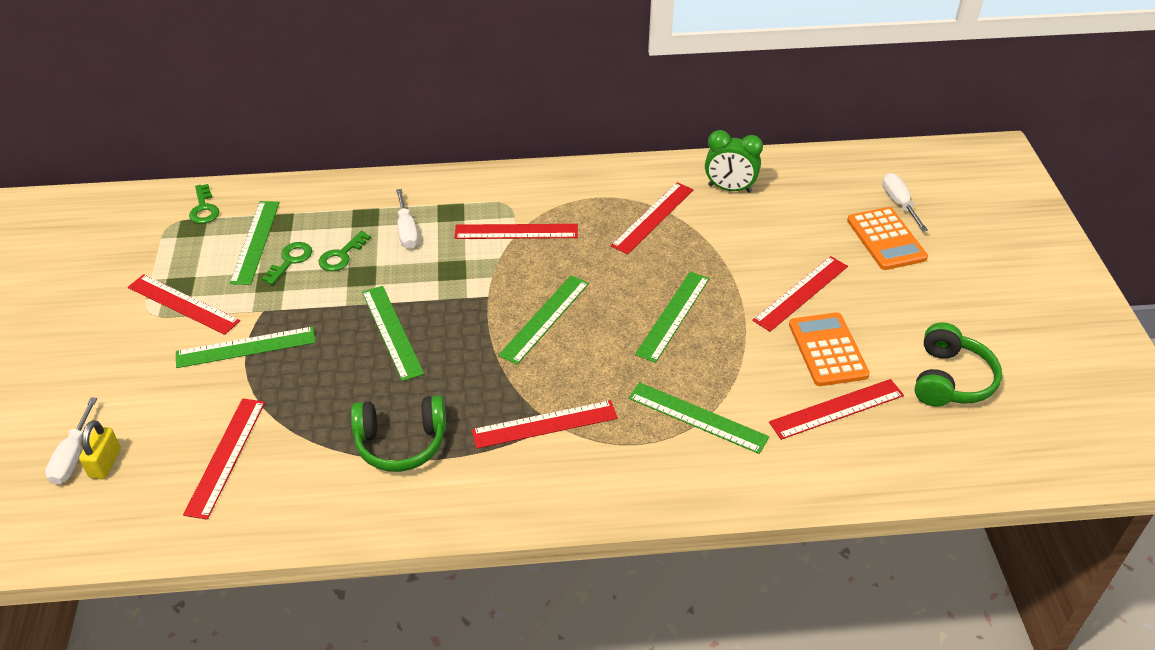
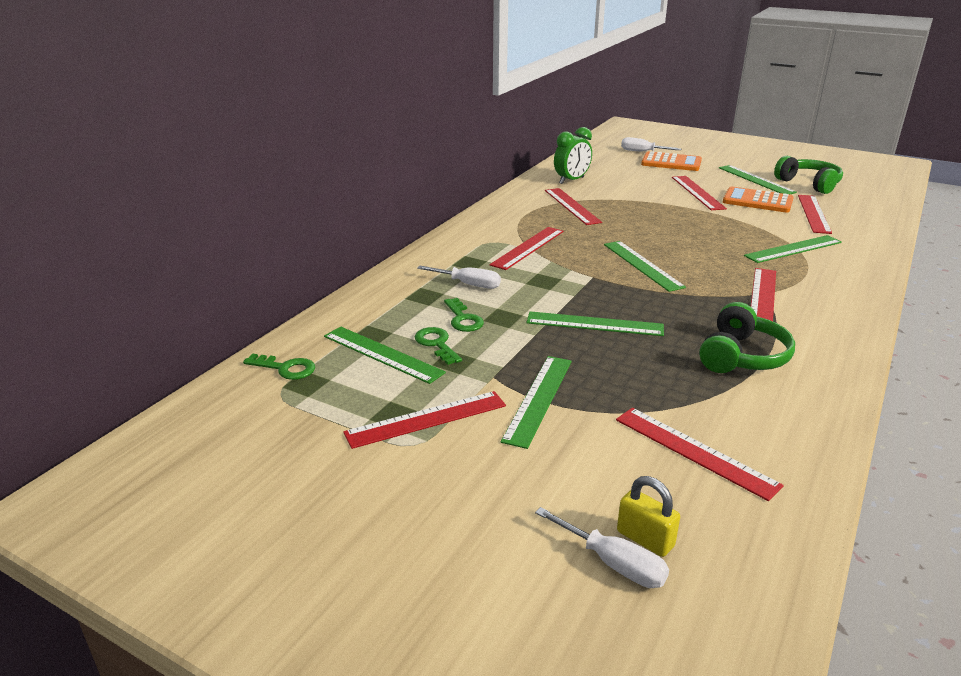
camera: 55 degrees left, 15 degrees down
green ruler [635,271,710,363] -> green ruler moved to [719,165,797,194]

